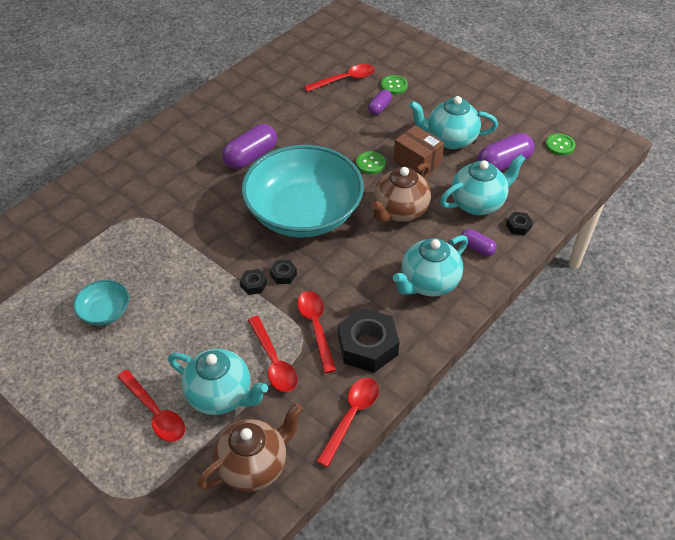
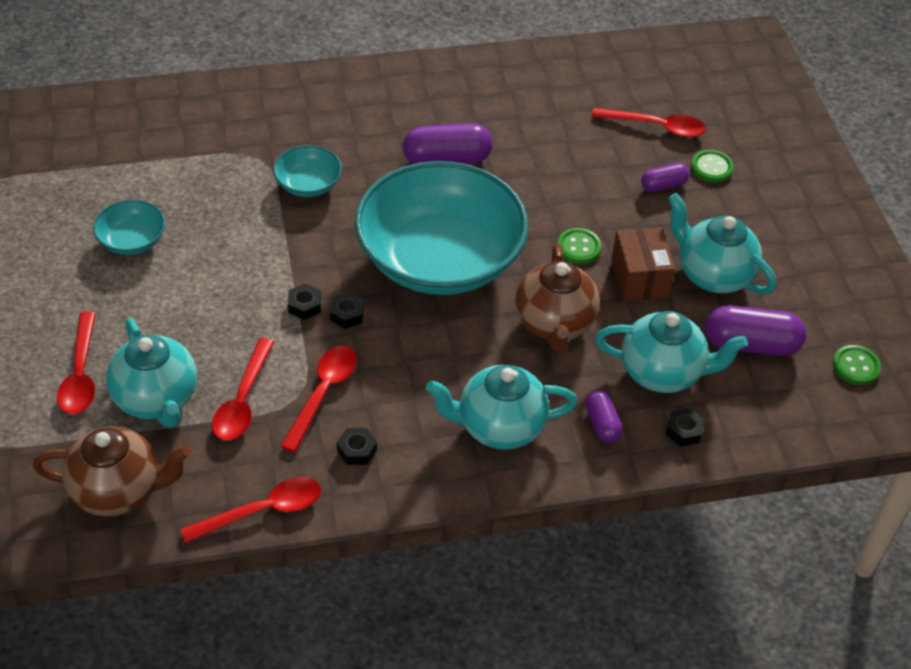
camera: 35 degrees right, 0 degrees up
black nut [338,308,399,373] -> black nut [337,428,377,465], size x0.45
brown teapot [371,163,431,222] -> brown teapot turned 75 degrees counterclockwise [515,244,600,352]
none -> turquoise bowl [273,145,342,197]

